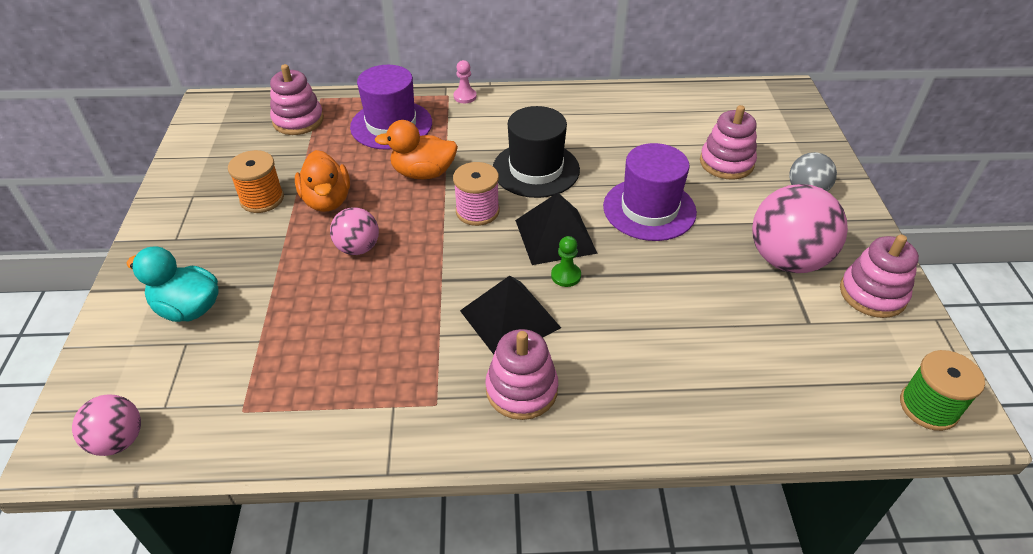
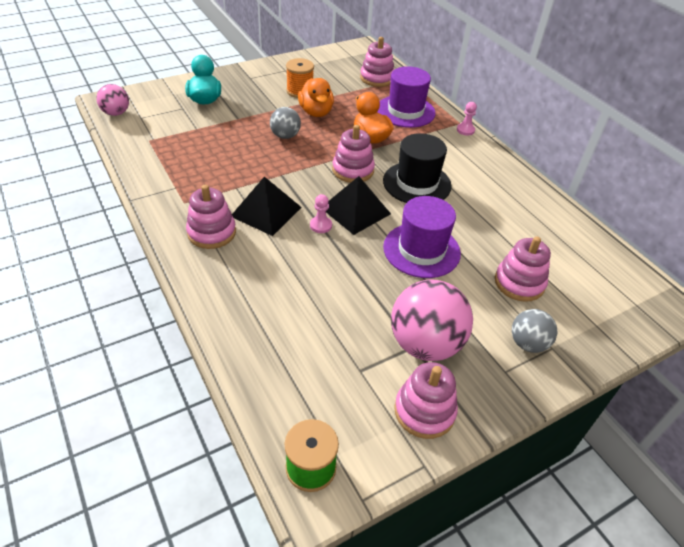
camera: 60 degrees right, 0 degrees up
orange duck [295,150,350,212] -> orange duck turned 60 degrees counterclockwise [298,78,334,117]
pink ball [330,207,379,255] -> grey ball [270,107,301,139]
pink spool [453,162,500,226] -> pink stacking toy [332,125,375,183]
green pawn [551,236,581,287] -> pink pawn [310,194,332,233]

